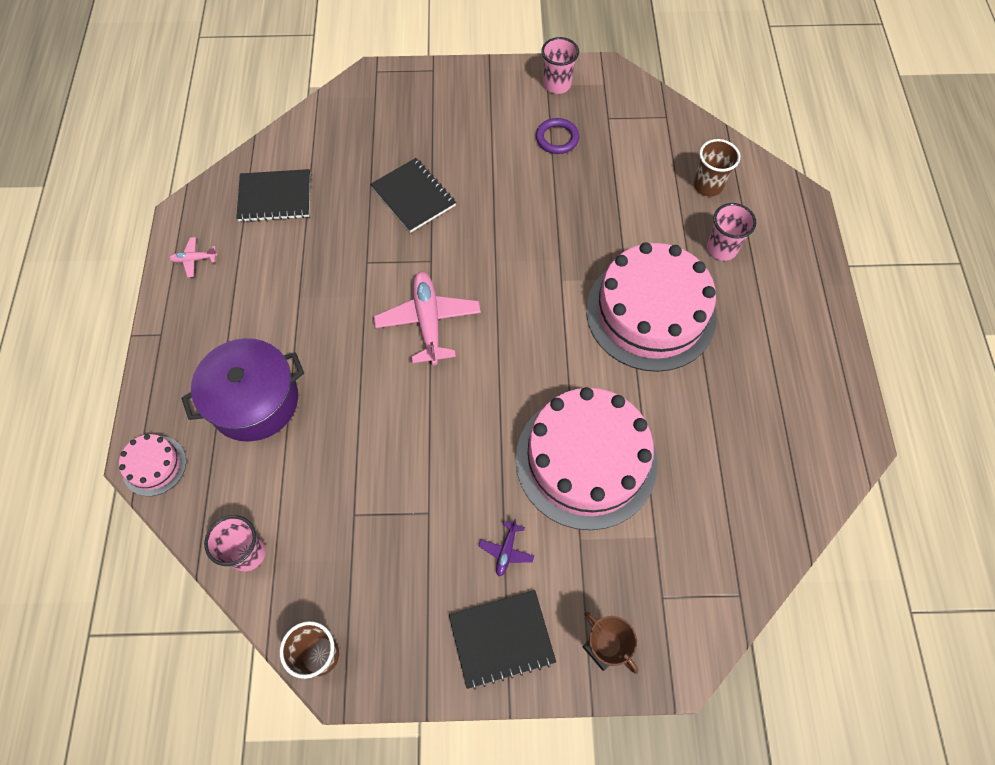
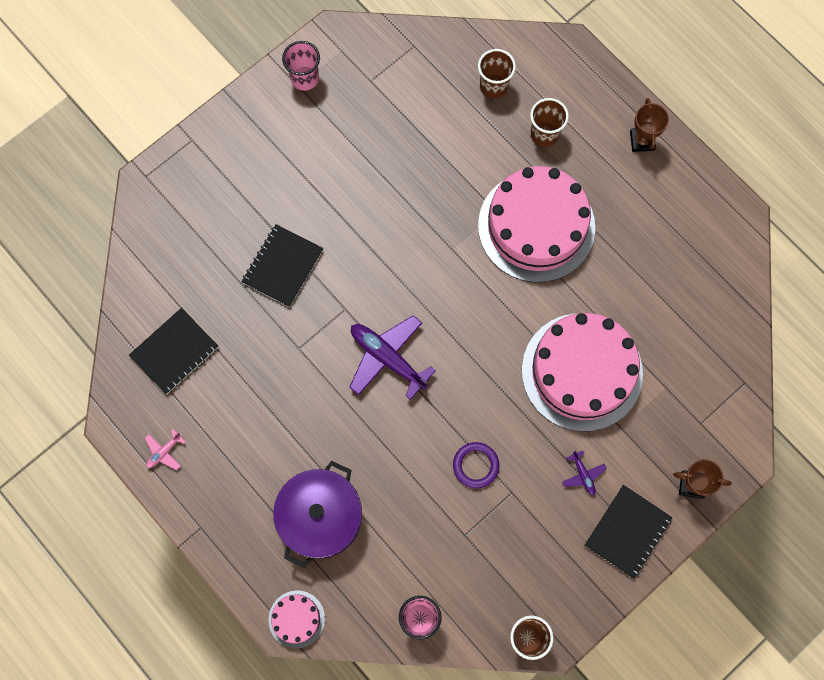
camera: 40 degrees left, 10 degrees up
black notebook [370,158,456,233] -> black notebook turned 75 degrees counterclockwise [242,224,323,307]
pink plane [374,272,481,365] -> purple plane [349,315,436,400]
purple ring [536,118,579,154] -> purple ring moved to [453,442,500,488]
pink cup [707,203,756,261] -> brown cup [530,98,569,147]
none -> brown trophy [630,98,669,152]

